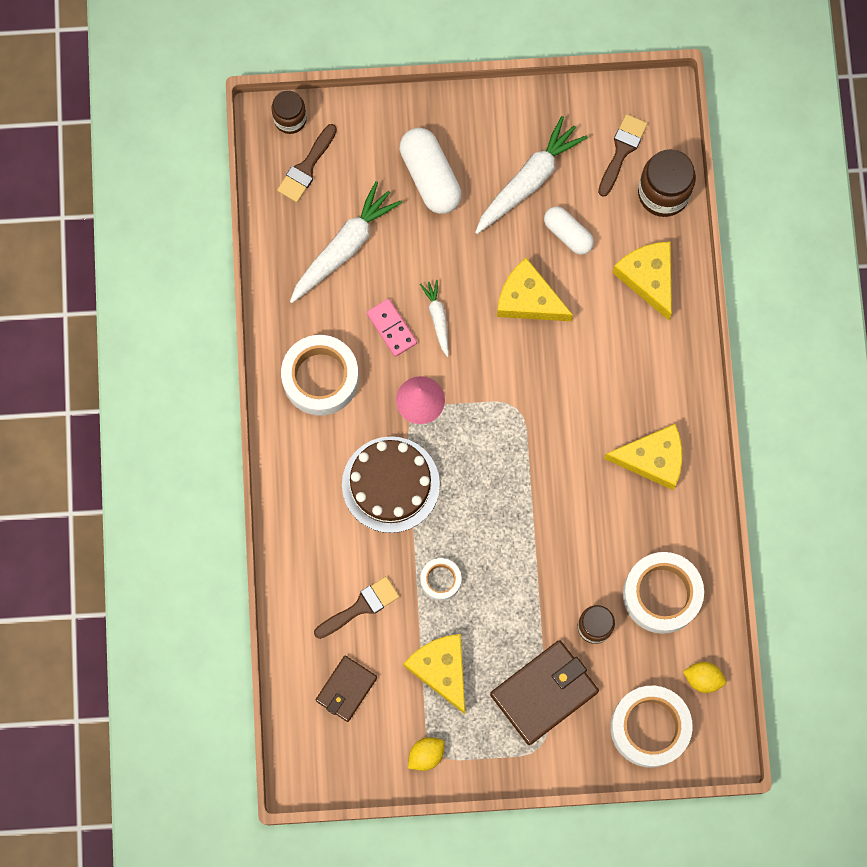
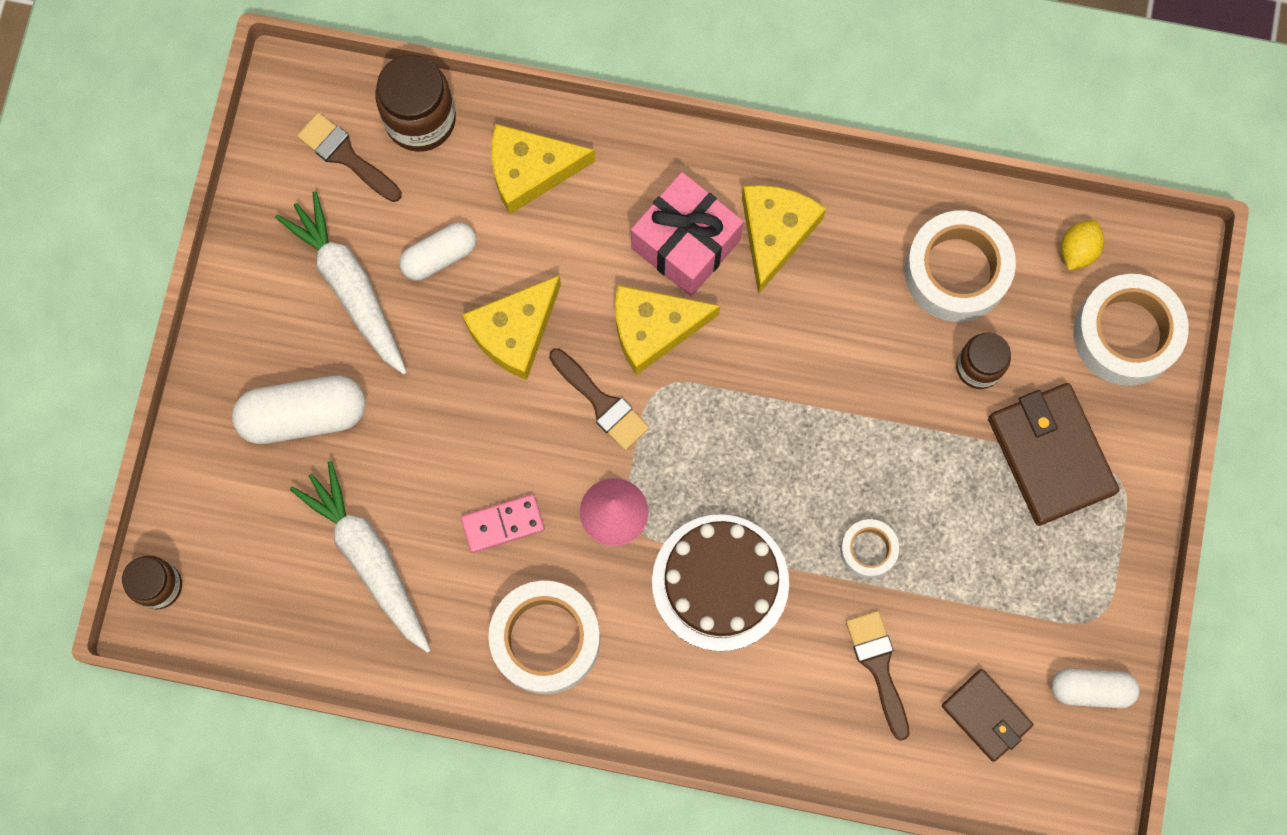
camera: 75 degrees left, 0 degrees up
brown brush [277,124,337,202] -> brown brush moved to [549,348,649,450]
yellow cheese [404,634,465,714] -> yellow cheese moved to [615,285,720,375]
yellow lemon [408,737,444,771] -> none
white carrot [420,280,449,357] -> none
none -> pink gift [631,172,744,296]
none -> white capsule [1051,668,1140,708]

